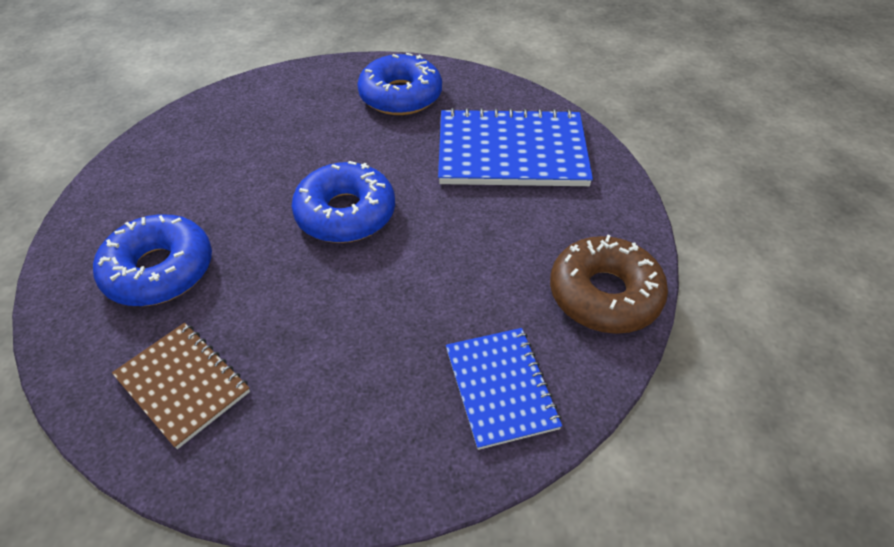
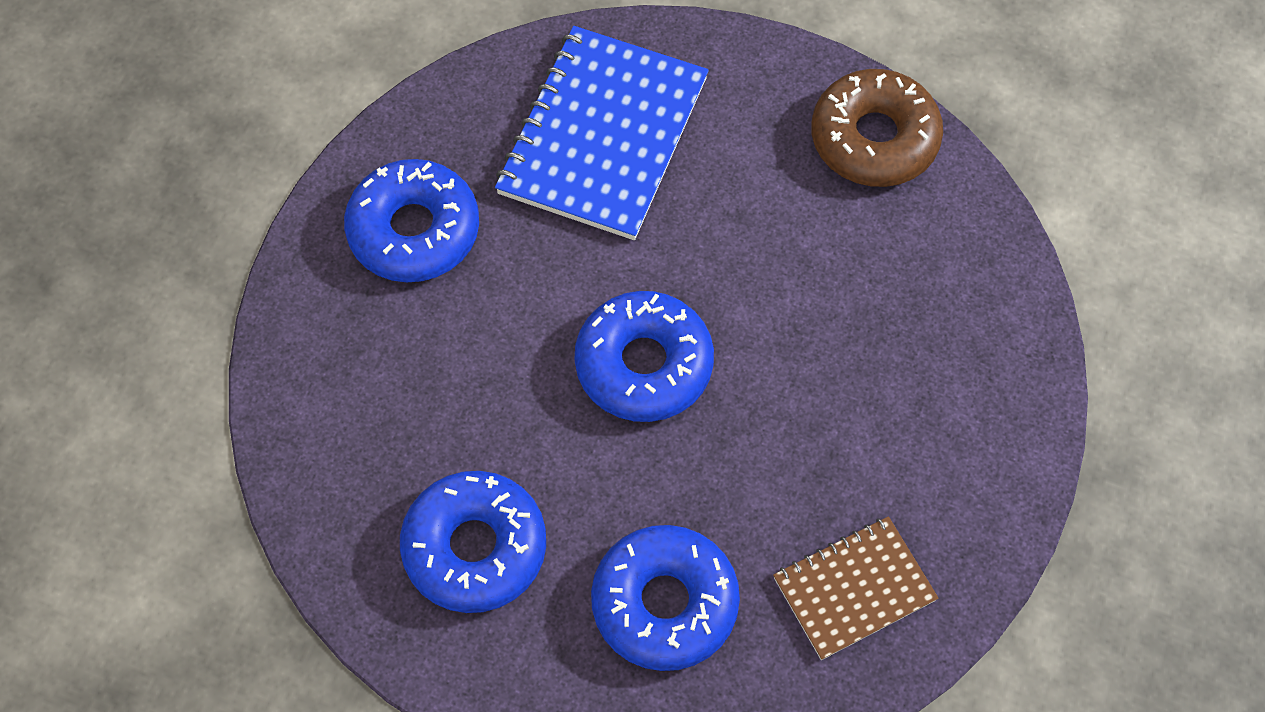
camera: 70 degrees left, 15 degrees up
blue notebook [446,328,562,450] -> none
none -> blue donut [400,471,546,613]

